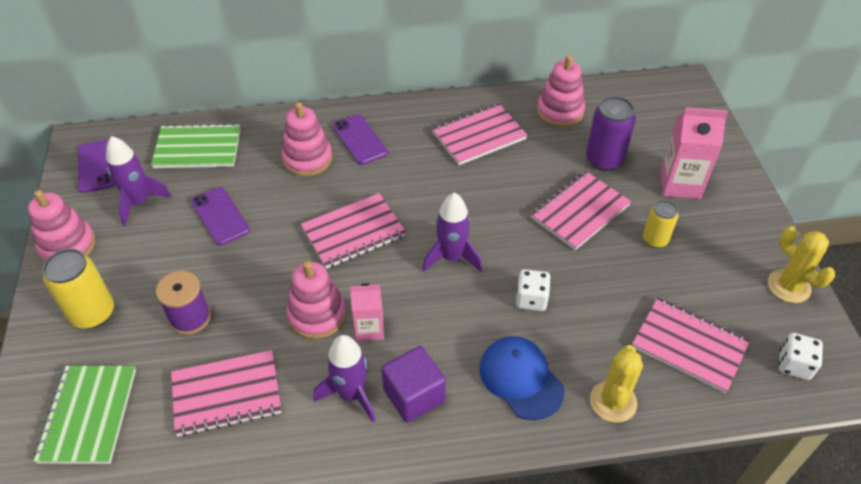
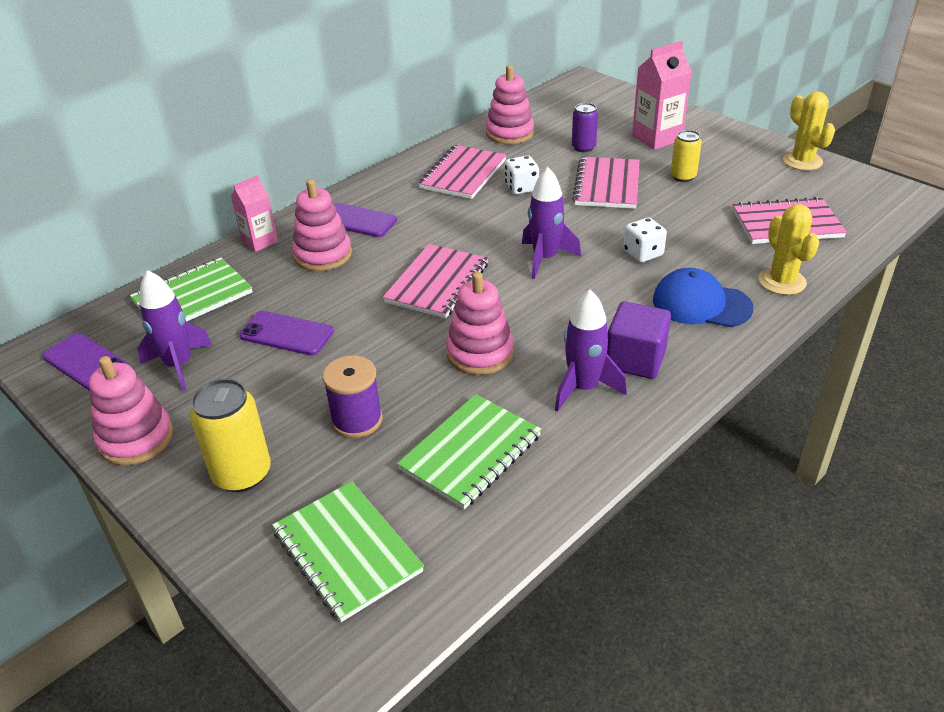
camera: 35 degrees left, 10 degrees down
pink notebook [171,350,281,437] -> green notebook [397,394,541,509]
pink carton [350,283,384,341] -> pink carton moved to [231,175,278,252]
purple can [586,96,636,171] -> purple can [572,103,598,152], size x0.63
yellow cactus [768,227,835,303] -> yellow cactus turned 45 degrees clockwise [783,91,835,171]
white dice [779,333,823,380] -> white dice moved to [505,155,539,195]

